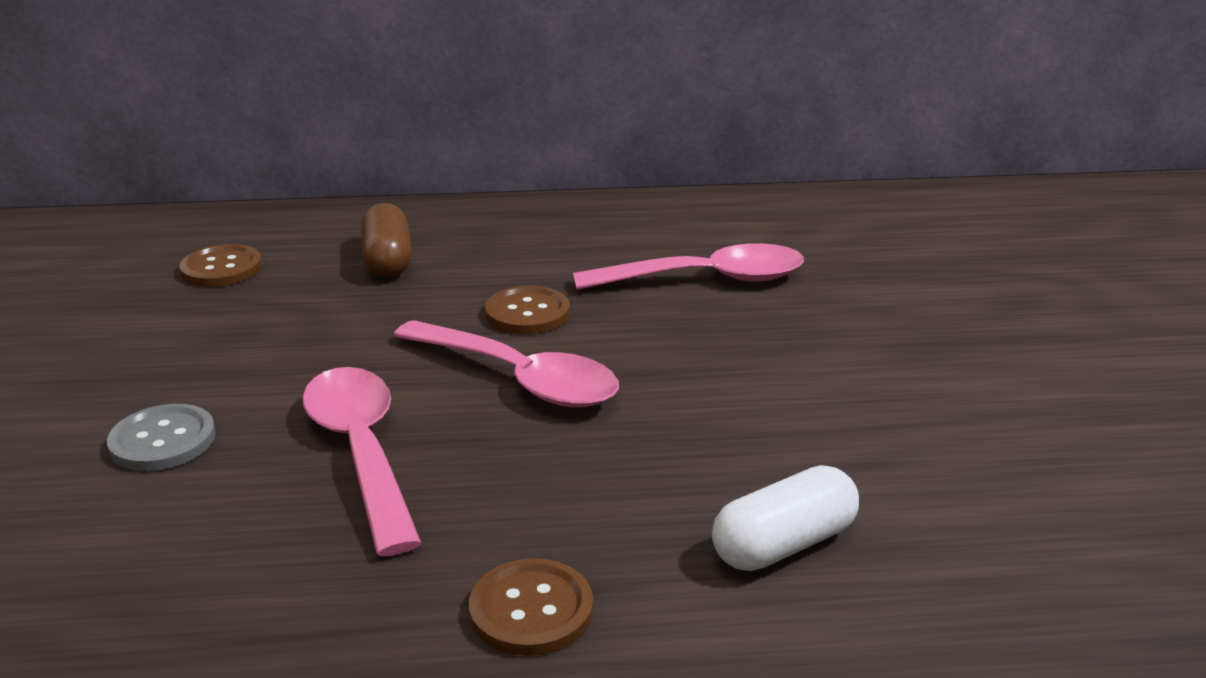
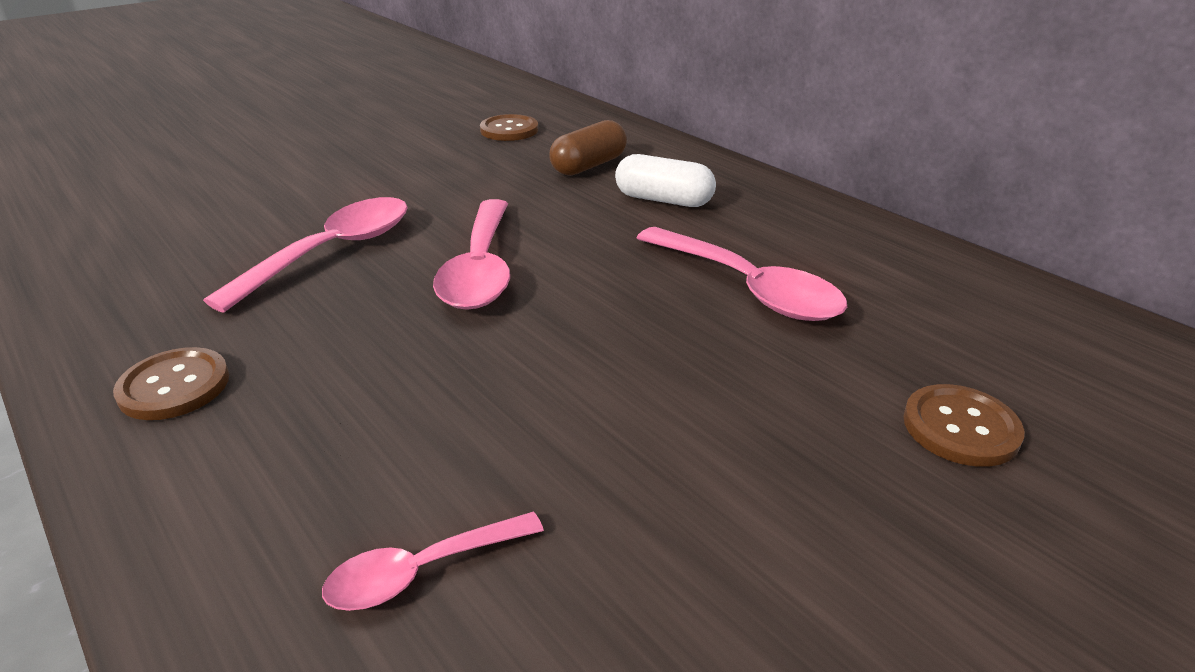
camera: 55 degrees right, 5 degrees up
grey button [107,404,216,471] -> none
brown button [485,286,570,334] -> brown button moved to [903,384,1024,467]
white capsule [712,465,859,571] -> white capsule moved to [615,154,716,207]
none -> pink spoon [322,512,544,611]

